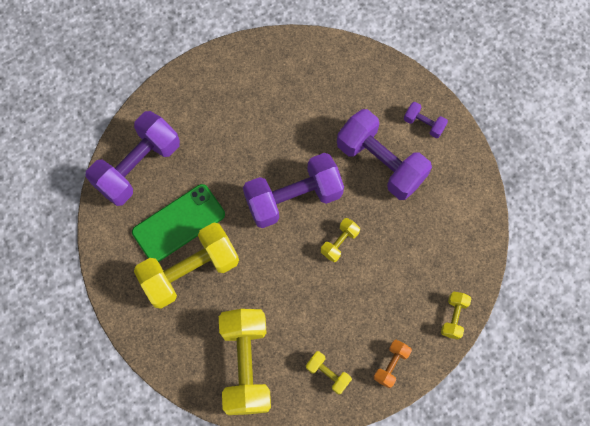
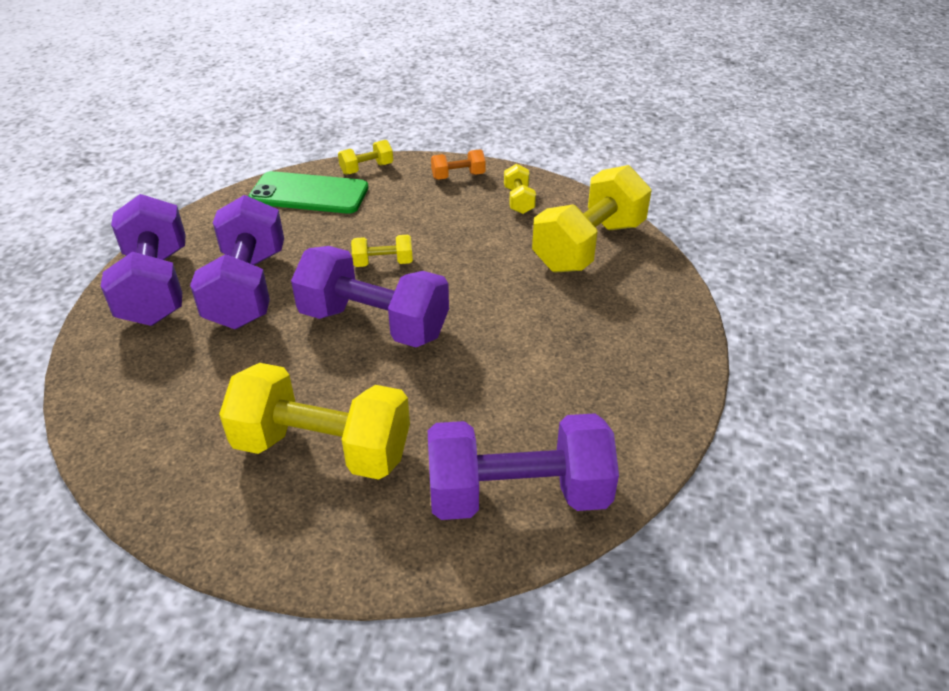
camera: 135 degrees left, 30 degrees down
green phone [132,184,225,262] -> green phone moved to [248,171,368,214]
yellow dumbbell [134,222,239,309] -> yellow dumbbell moved to [219,363,410,480]
purple dumbbell [404,102,448,138] -> purple dumbbell [101,194,186,326], size x2.21

